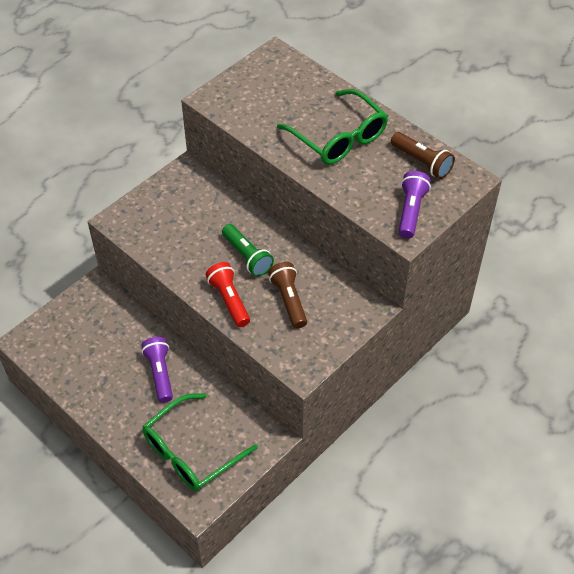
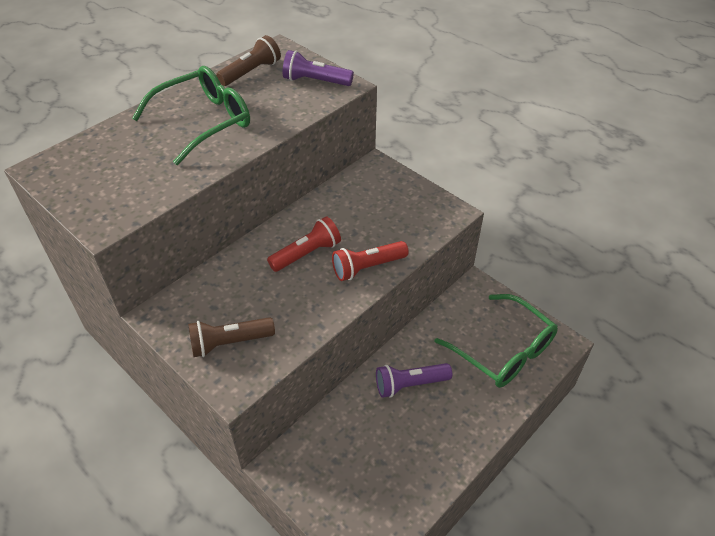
camera: 90 degrees left, 5 degrees down
green flashlight [222,224,274,277] -> red flashlight [267,216,341,272]
brown flashlight [268,262,307,328] -> brown flashlight moved to [188,317,275,357]

